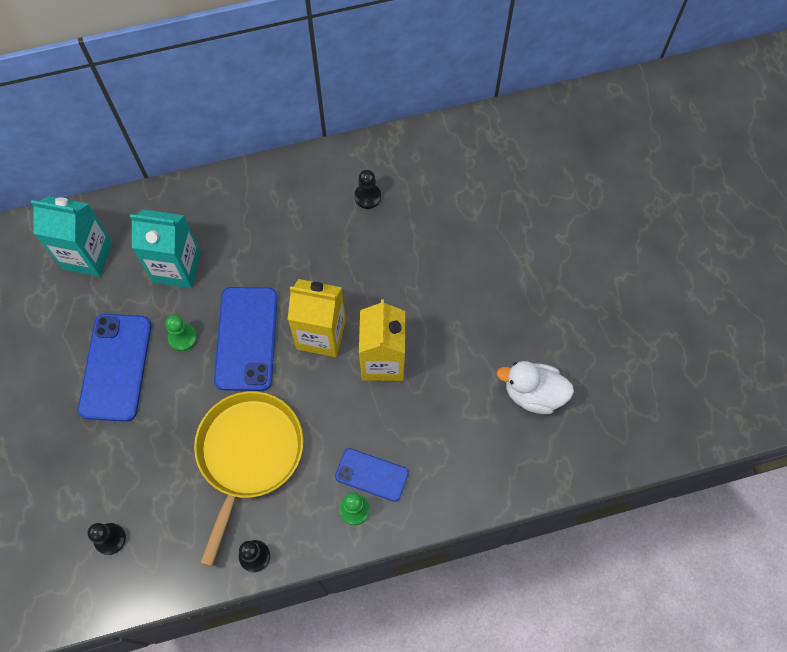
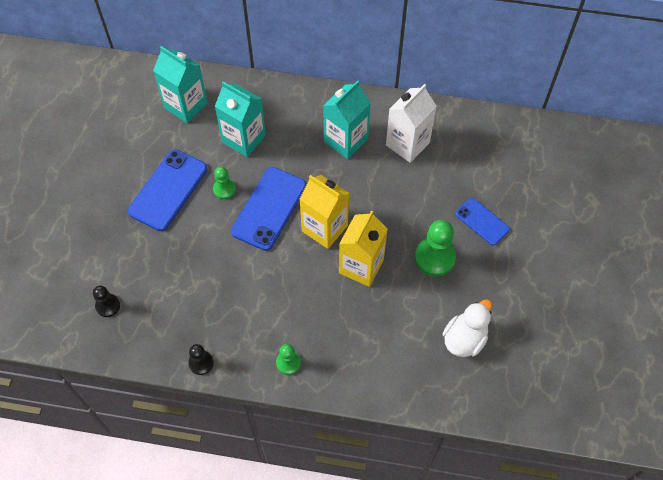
camera: 25 degrees right, 5 degrees down
yellow pan [194,391,304,567] -> none
blue phone [335,448,409,502] -> blue phone moved to [455,198,510,245]
black pawn [354,170,381,209] -> white carton [386,84,437,163]
white duck [497,361,574,414] -> white duck turned 90 degrees clockwise [443,299,492,357]
none -> turquoise carton [323,80,371,159]
none -> green pawn [415,220,456,276]

